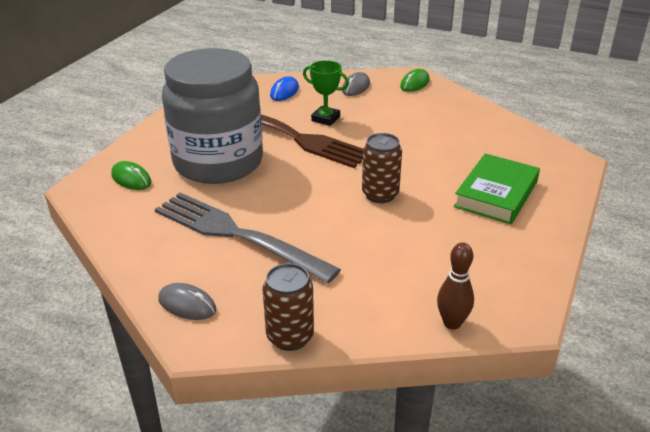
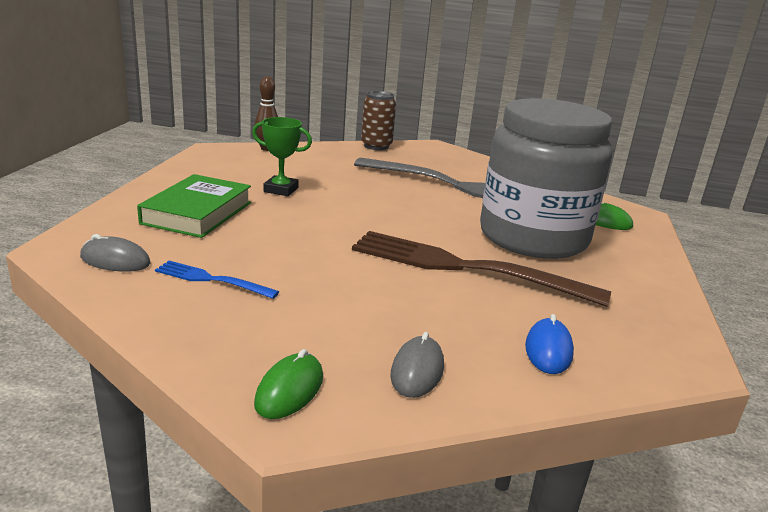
camera: 165 degrees right, 10 degrees down
grey mouse [158,283,216,320] -> grey mouse moved to [80,234,151,272]
green trophy [303,60,349,126] -> green trophy moved to [252,117,312,196]
brown can [362,133,402,203] -> none
none -> blue fork [155,261,279,299]

